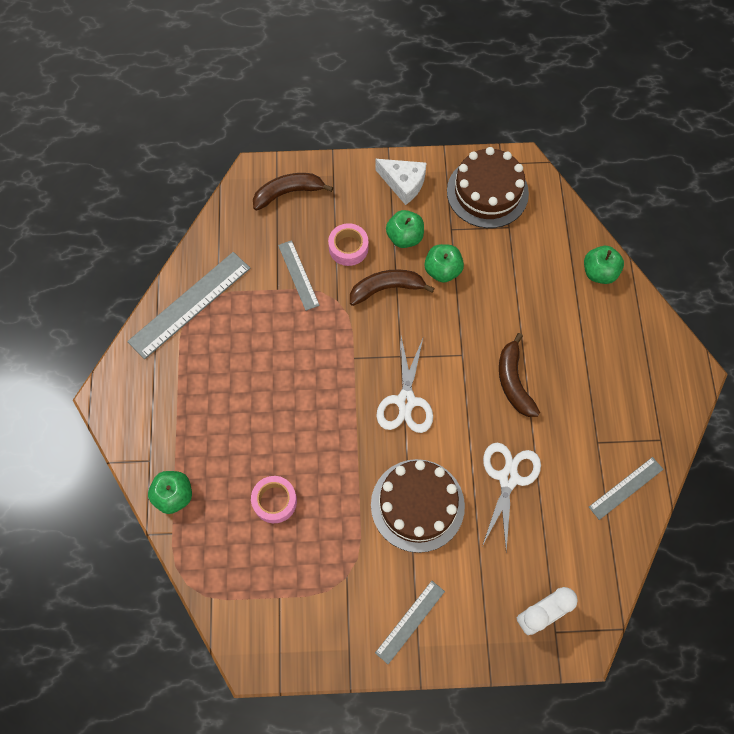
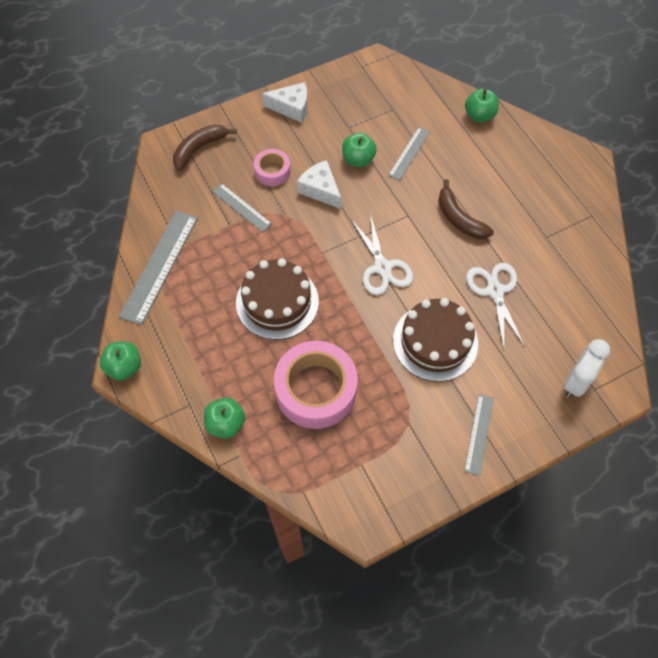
camera: 25 degrees left, 5 degrees down
pink tape [251,476,297,523] -> pink tape [274,341,358,429], size x1.96
brown banana [350,269,435,306] -> white cheese [297,160,341,209]
green apple [386,210,424,248] -> green apple moved to [100,341,141,380]
brown cake [447,147,529,228] -> brown cake moved to [236,258,319,340]
grey ruler [589,457,663,520] -> grey ruler moved to [388,127,430,180]

